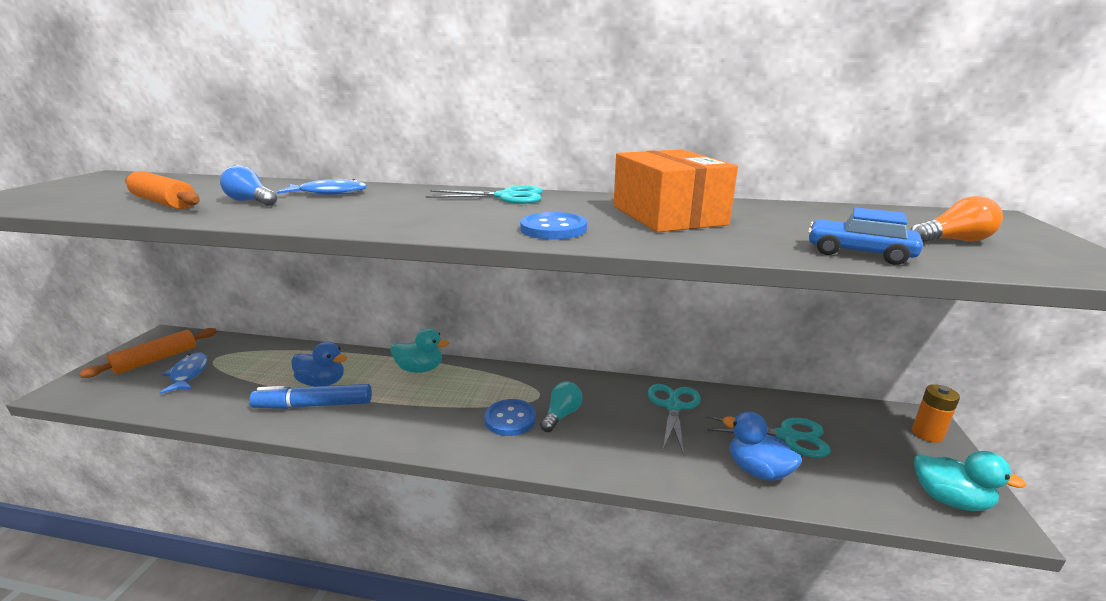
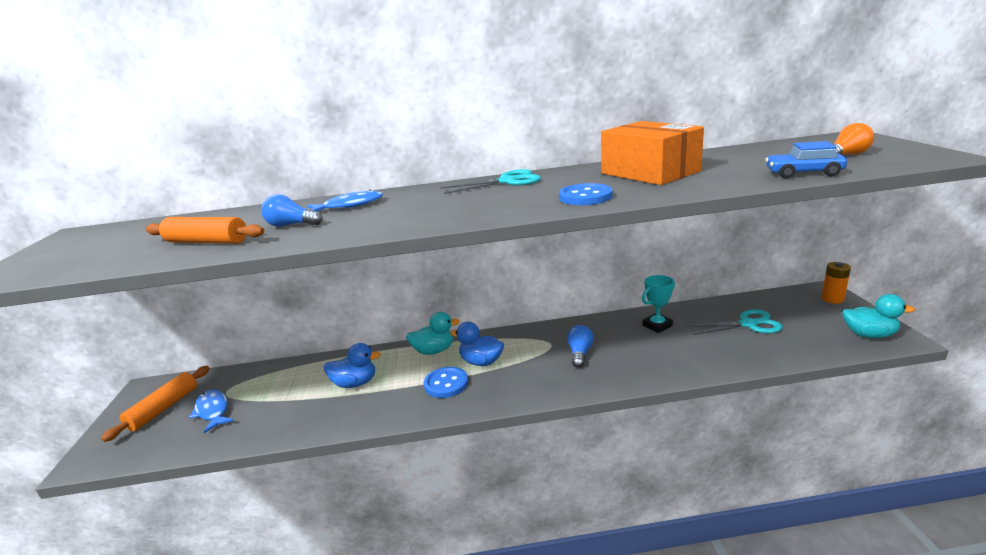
camera: 15 degrees left, 0 degrees up
blue marker [249,384,372,409] -> none
blue button [484,399,536,436] -> blue button moved to [424,367,468,398]
turquoise light bulb [540,381,582,432] -> blue light bulb [567,325,594,368]
turquoise scissors [648,384,701,455] -> turquoise trophy [642,275,675,333]
blue duck [723,411,802,481] -> blue duck moved to [450,322,504,366]

